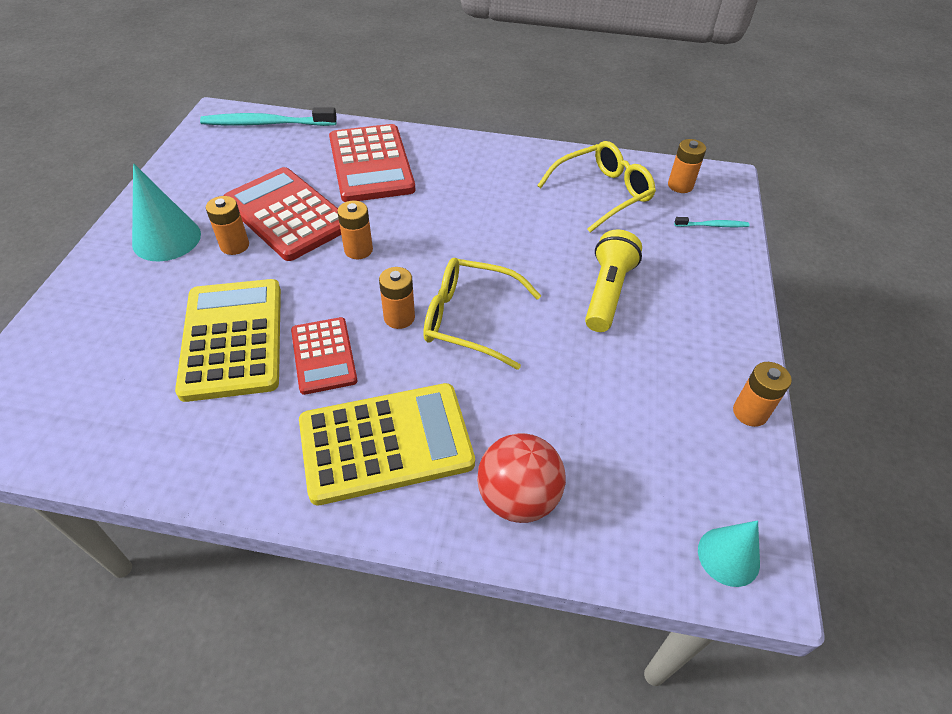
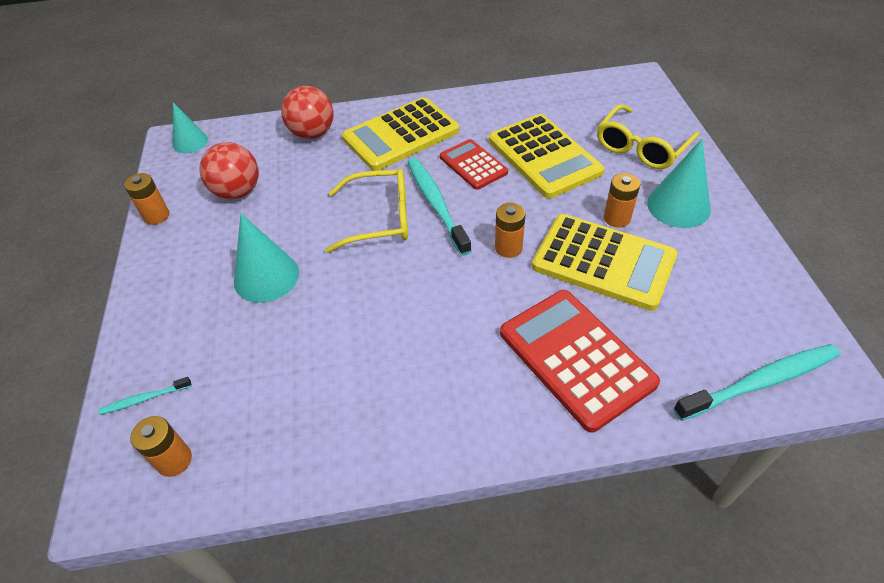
camera: 165 degrees right, 0 degrees up
red calculator [223,167,341,261] -> yellow calculator [532,214,678,311]
orange battery [379,267,415,329] -> turquoise toothbrush [408,158,472,256]
yellow glasses [537,141,656,233] -> yellow glasses moved to [597,104,700,169]
yellow flashlight [585,230,642,332] -> turquoise cone [234,214,299,303]
none -> red ball [199,142,259,200]

